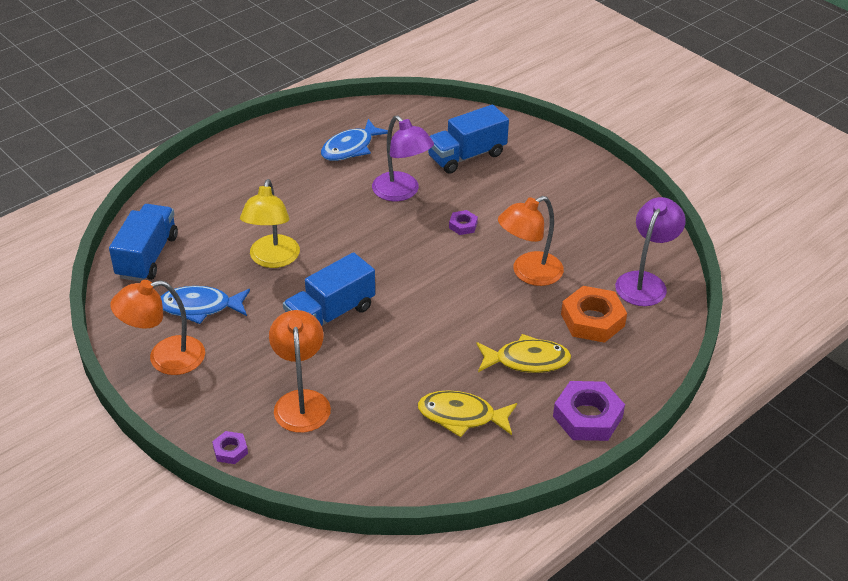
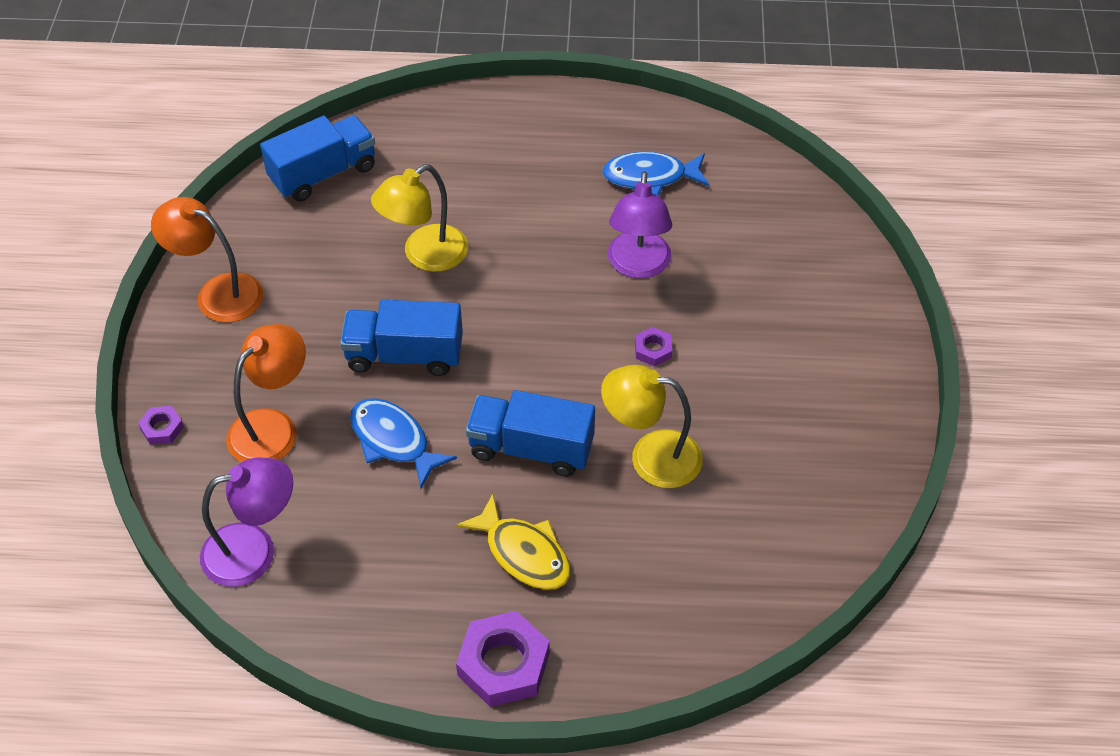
camera: 45 degrees right, 10 degrees up
blue fish [161,286,250,324] -> blue fish moved to [350,398,457,488]
yellow fish [418,390,517,437] -> none
blue truck [428,105,509,174] -> blue truck moved to [466,390,595,477]
orange lamp [498,196,564,286] -> yellow lamp [601,365,703,488]
orange nut [561,286,627,343] -> none
purple lamp [615,197,686,306] -> purple lamp moved to [200,457,293,587]

